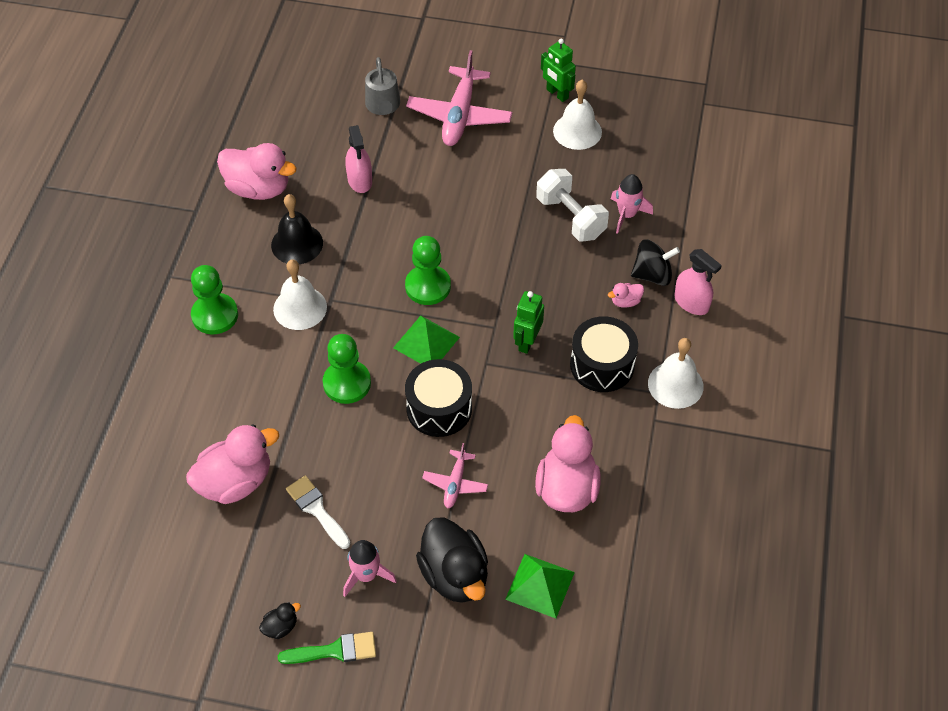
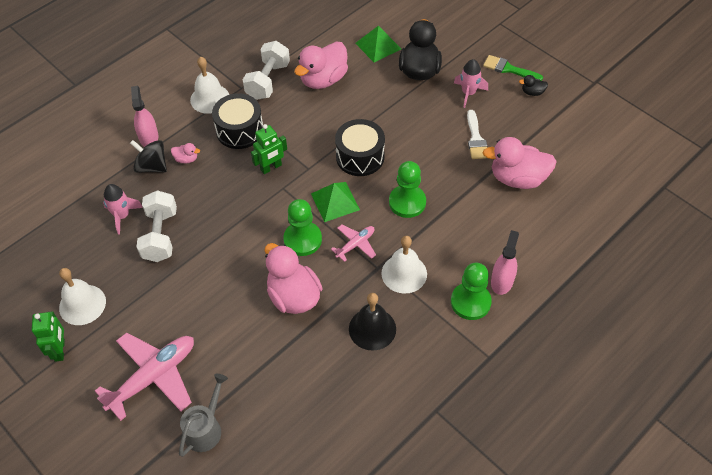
camera: 145 degrees left, 0 degrees up
pink duck [217,143,297,200] -> pink duck moved to [264,243,323,314]
pink spray bottle [345,125,372,193] -> pink spray bottle moved to [491,230,519,295]
pink plane [422,443,488,509] -> pink plane moved to [331,225,376,262]
none -> white dumbbell [243,41,290,100]

